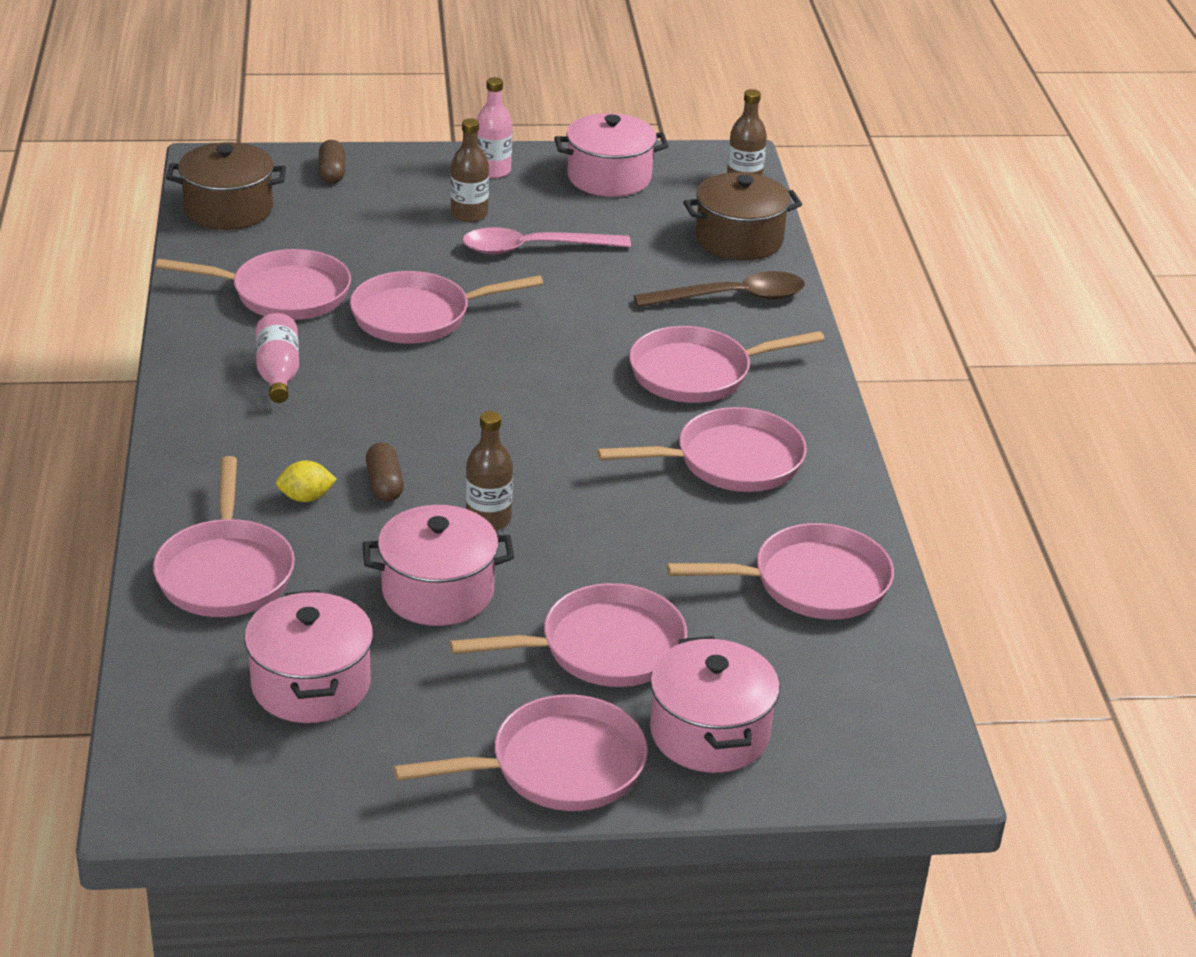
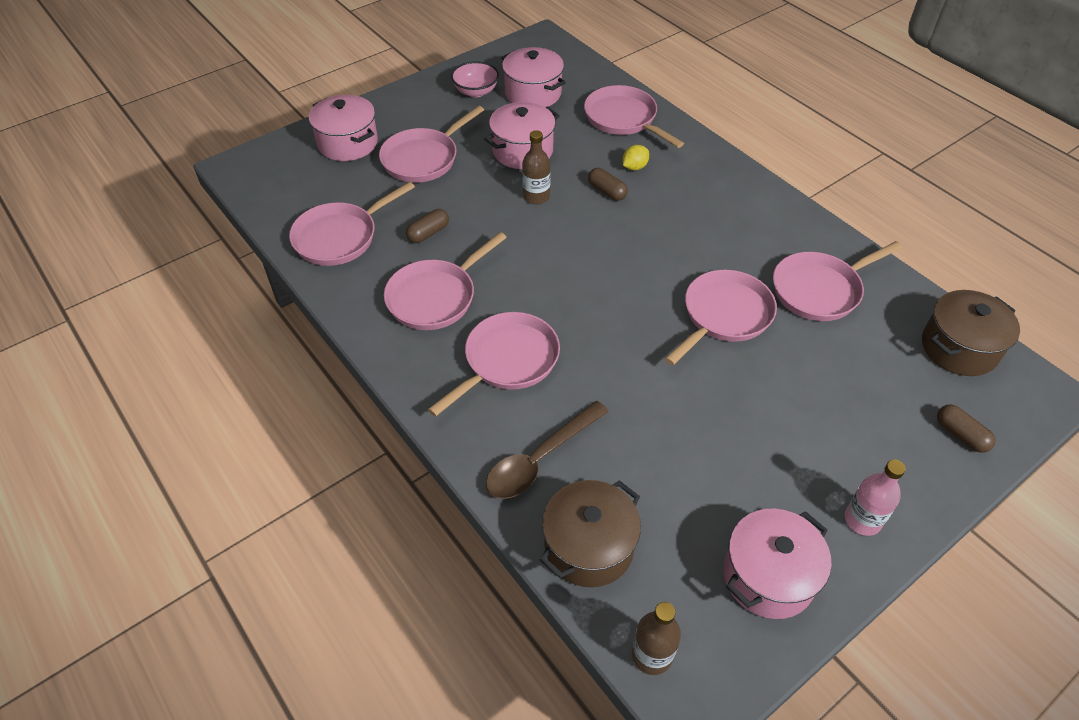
camera: 150 degrees right, 15 degrees up
pink bottle [256,313,299,403] -> none
pink pan [394,695,648,811] -> none
brown bottle [451,118,489,222] -> none
pink spoon [462,227,631,255] -> none
none -> brown capsule [406,209,449,243]
none -> pink bowl [451,61,499,98]

